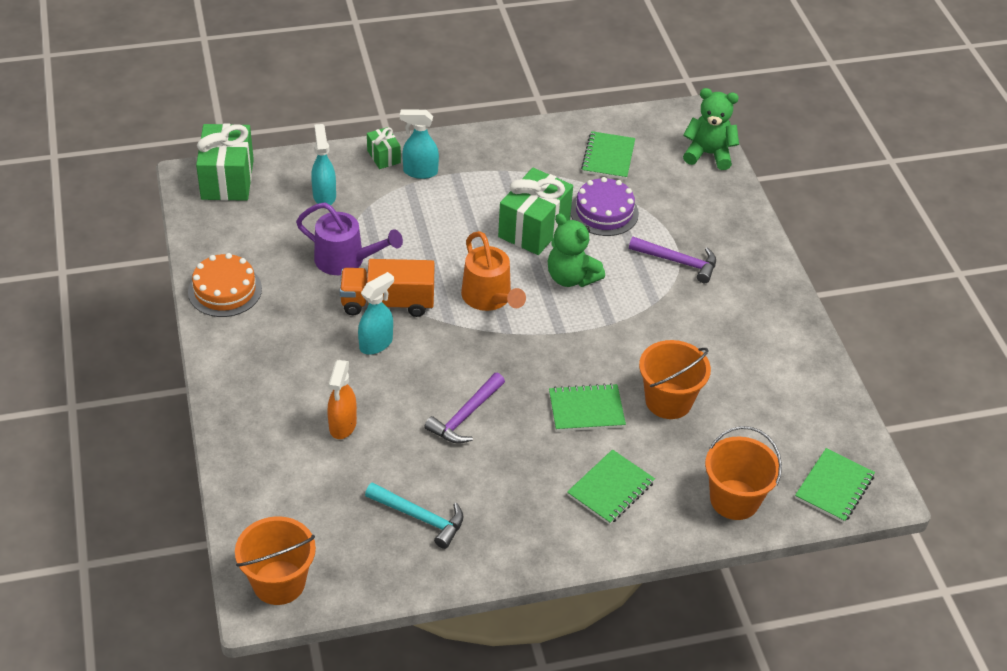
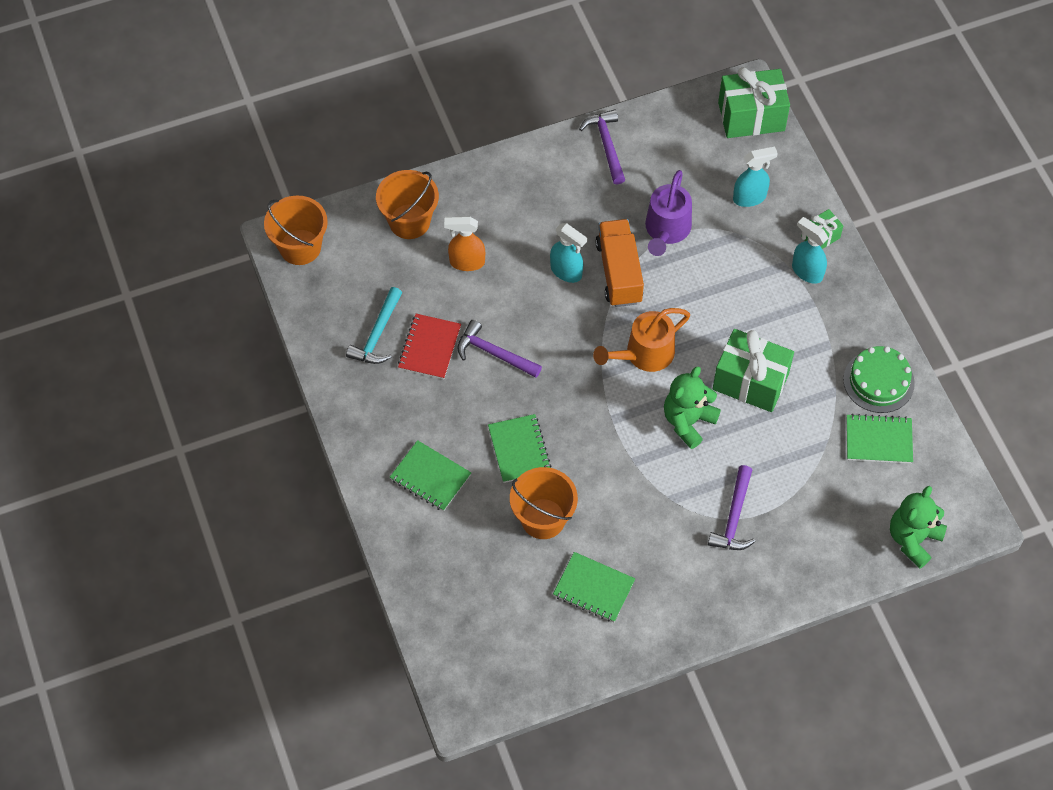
camera: 85 degrees right, 15 degrees up
orange cake [188,253,262,317] -> purple hammer [579,109,625,184]
turquoise spray bottle [400,110,439,179] -> turquoise spray bottle turned 45 degrees counterclockwise [792,217,828,284]
purple cake [571,177,639,236] -> none
green teddy bear [683,88,739,170] -> green teddy bear turned 150 degrees counterclockwise [890,486,947,569]
orange bucket [705,426,782,520] -> orange bucket moved to [376,170,439,239]
green notebook [795,448,875,523] -> green notebook moved to [553,552,635,622]
none -> red notebook [398,314,461,379]
none -> green cake [843,346,915,413]

